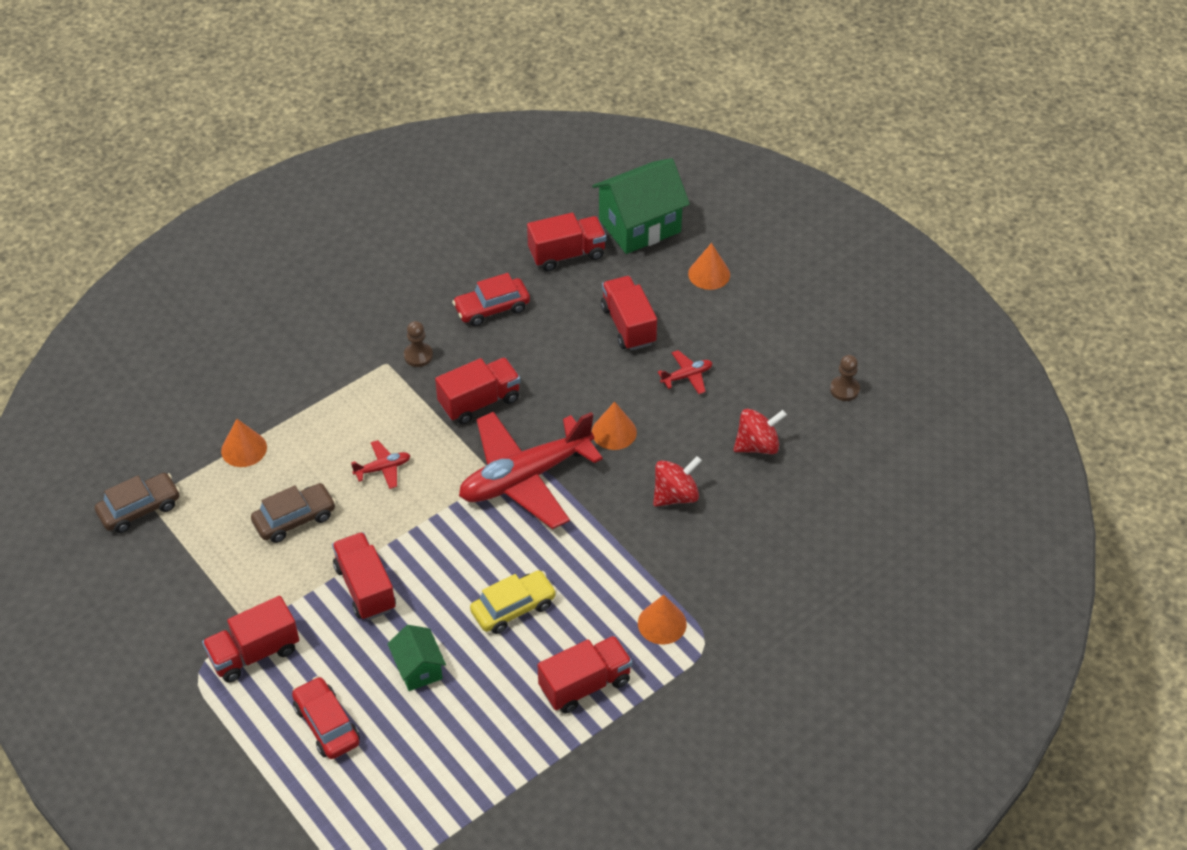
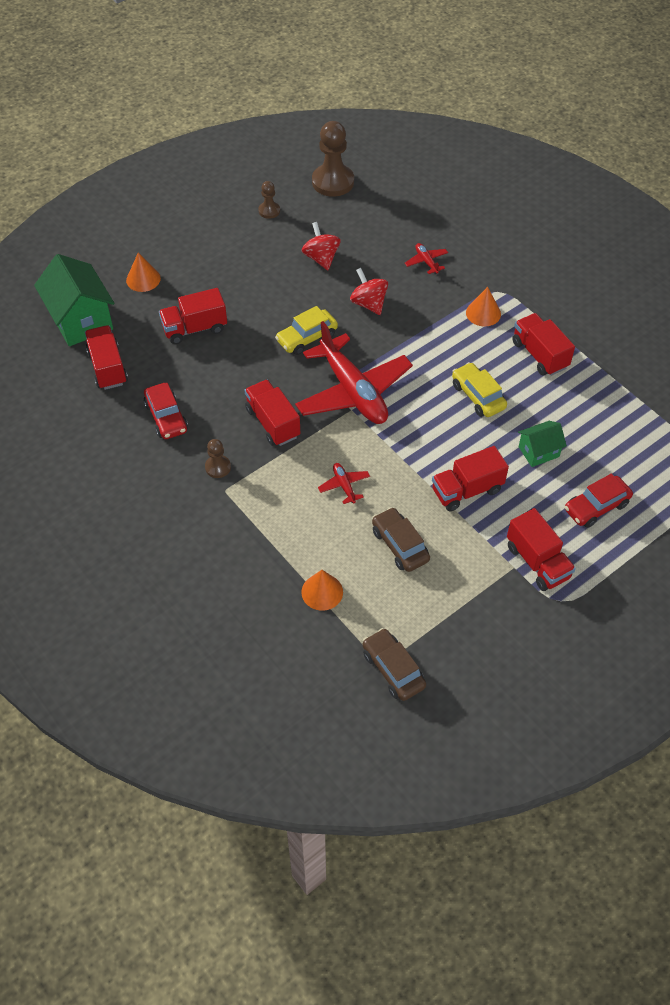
camera: 90 degrees left, 5 degrees up
orange cone [592,402,637,450] -> yellow car [275,306,338,355]
red plane [658,350,712,394] -> red plane moved to [405,243,448,274]
none -> brown pawn [312,121,354,197]

